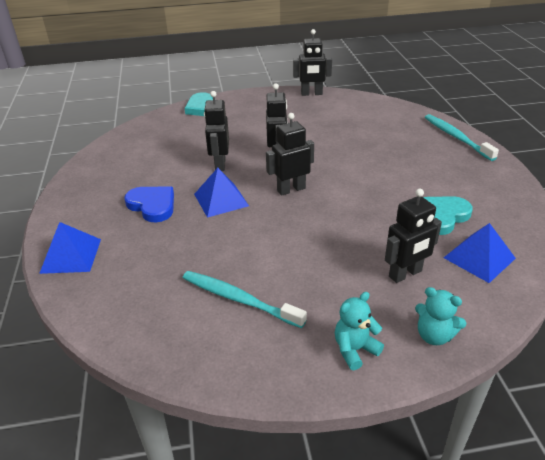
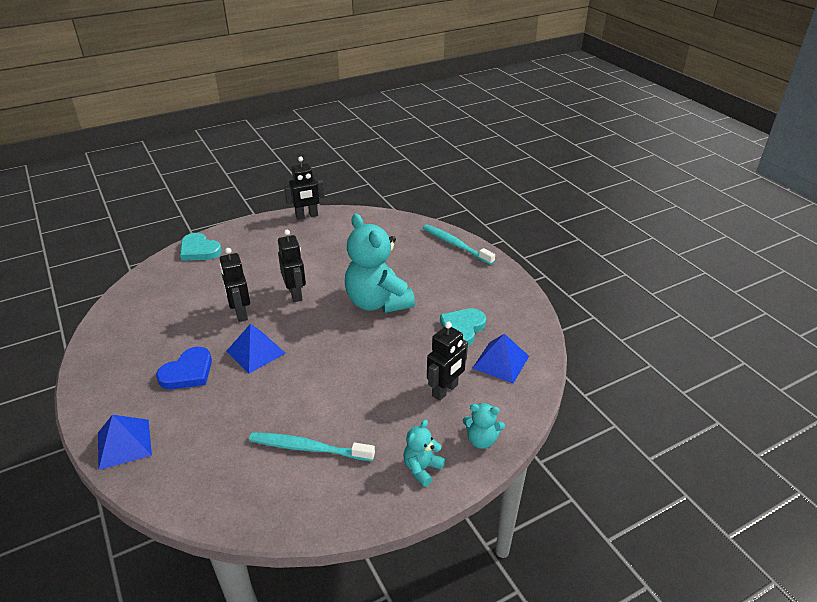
camera: 20 degrees left, 0 degrees up
blue heart [124,187,174,222] -> blue heart turned 105 degrees clockwise [156,347,212,389]
black robot [266,113,314,196] -> none
none -> turquoise teddy bear [345,214,415,313]

